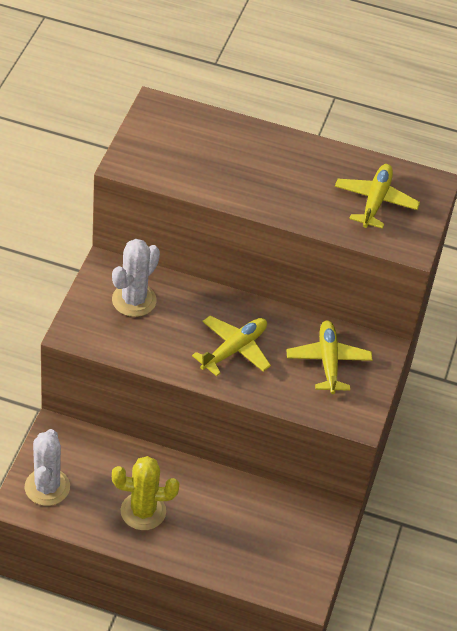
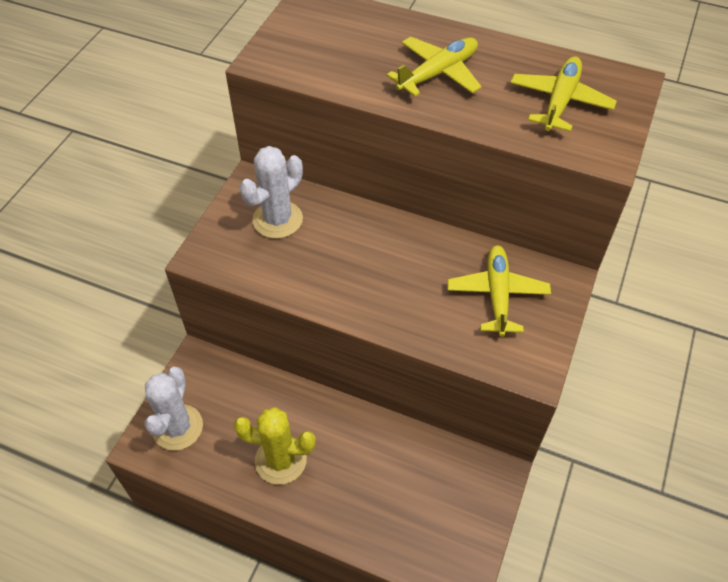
camera: 10 degrees right, 5 degrees up
yellow plane [192,316,271,376] -> yellow plane moved to [387,37,482,96]

